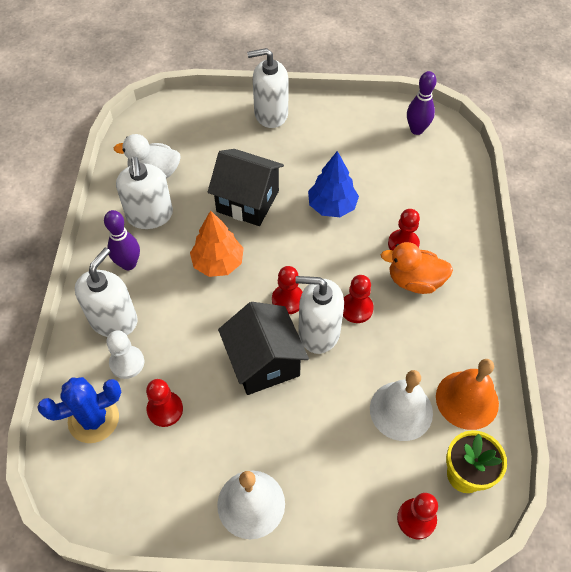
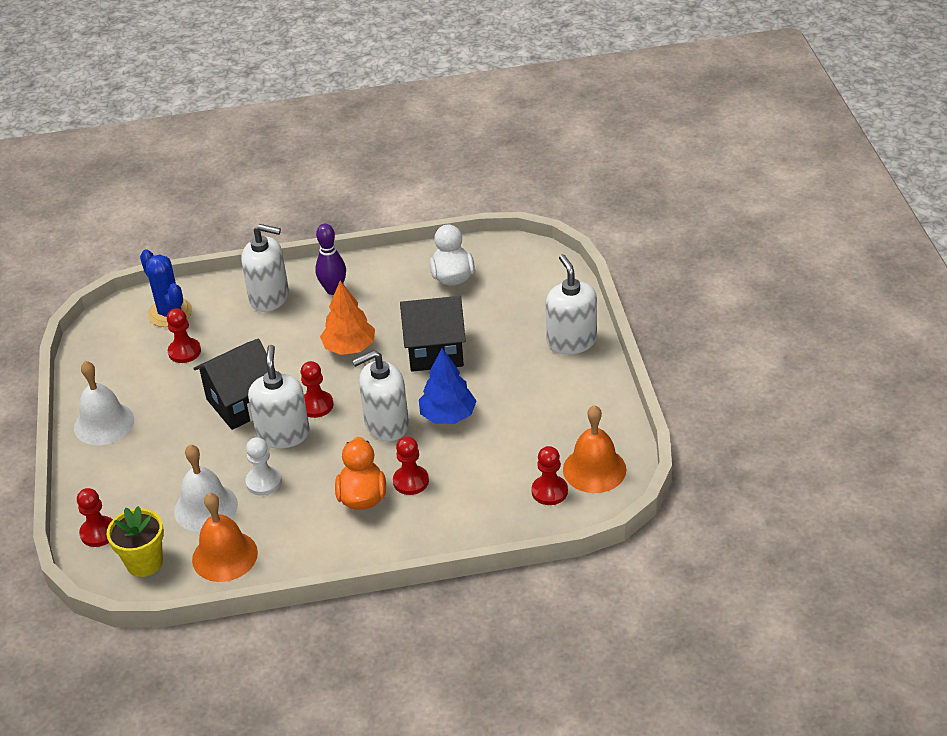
camera: 80 degrees right, 15 degrees down
white pawn [107,330,144,379] -> white pawn moved to [245,437,282,496]
white soap dispenser [116,157,173,229] -> white soap dispenser moved to [352,350,409,441]
black house [208,149,284,226] -> black house turned 75 degrees clockwise [400,296,466,372]
red pawn [343,275,374,323] -> red pawn moved to [532,446,568,505]
purple bowling pin [407,71,437,135] -> orange bell [563,405,626,493]

